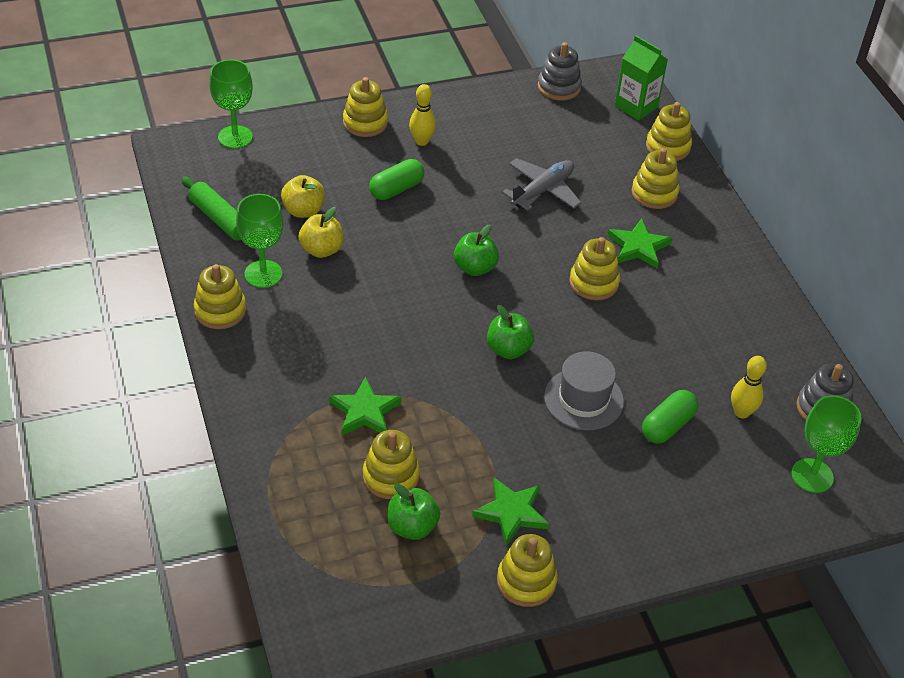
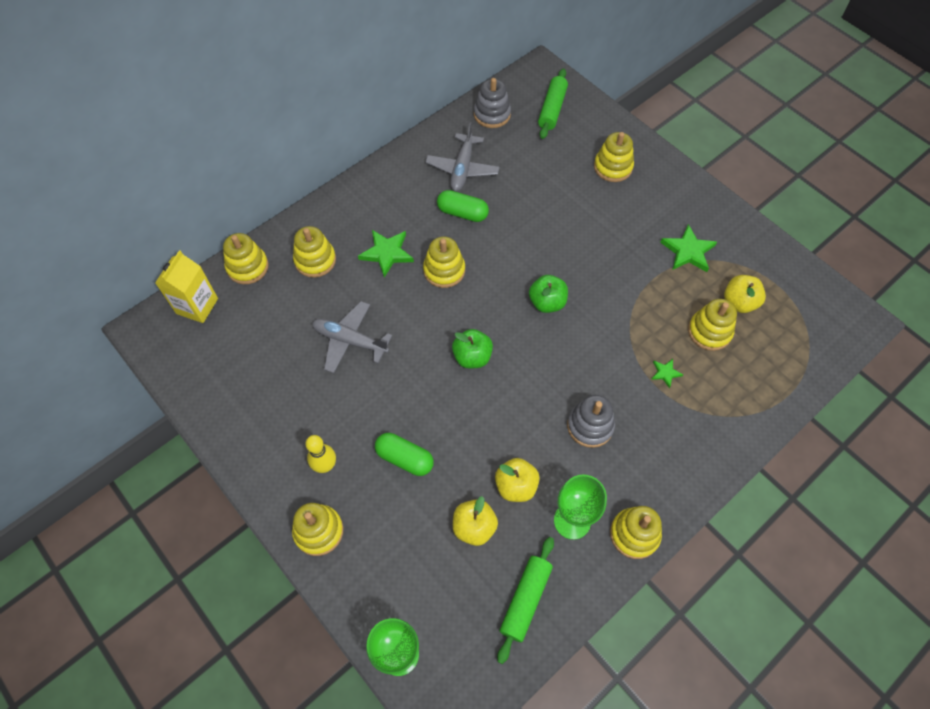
camera: 110 degrees left, 15 degrees up
green star [329,377,402,435] -> green star [651,359,683,388], size x0.53
green apple [388,483,440,540] -> yellow apple [724,275,766,313]
yellow stacking toy [497,534,558,607] -> yellow stacking toy moved to [594,132,634,182]
grey stacking toy [538,42,582,100] -> grey stacking toy moved to [567,395,615,448]
grey hat [544,351,624,430] -> none
green carton [614,35,668,121] -> yellow carton [155,250,218,323]
green capsule [642,390,698,444] -> green capsule moved to [437,190,489,222]
yellow bowling pin [731,356,767,419] -> none
green goblet [791,395,862,493] -> green rolling pin [538,69,568,139]
none -> grey plane [425,122,500,192]

